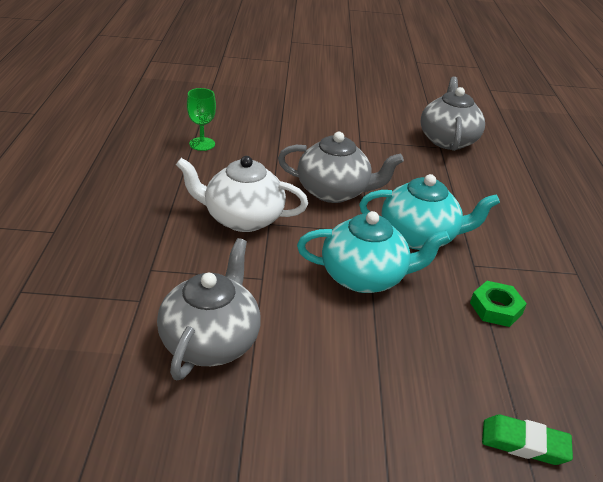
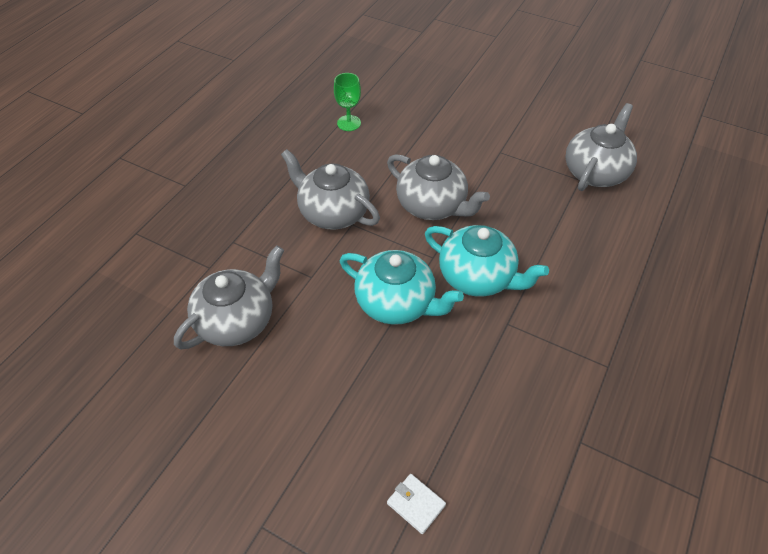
camera: 30 degrees right, 15 degrees up
white teapot [176,156,308,232] -> grey teapot [281,149,380,230]
green nut [470,281,527,327] -> none
green eraser [482,415,573,465] -> white wallet [387,474,446,534]

